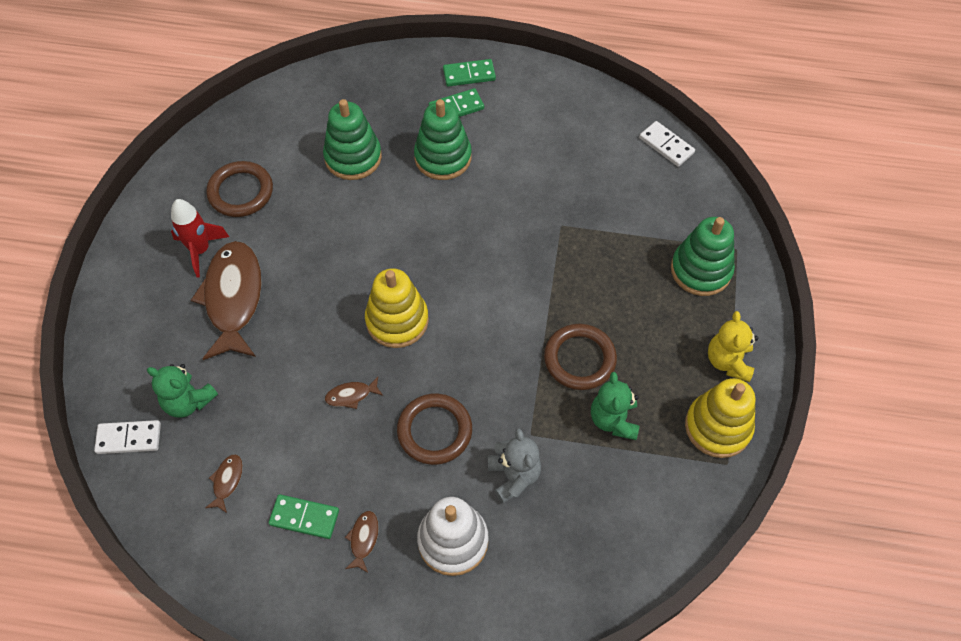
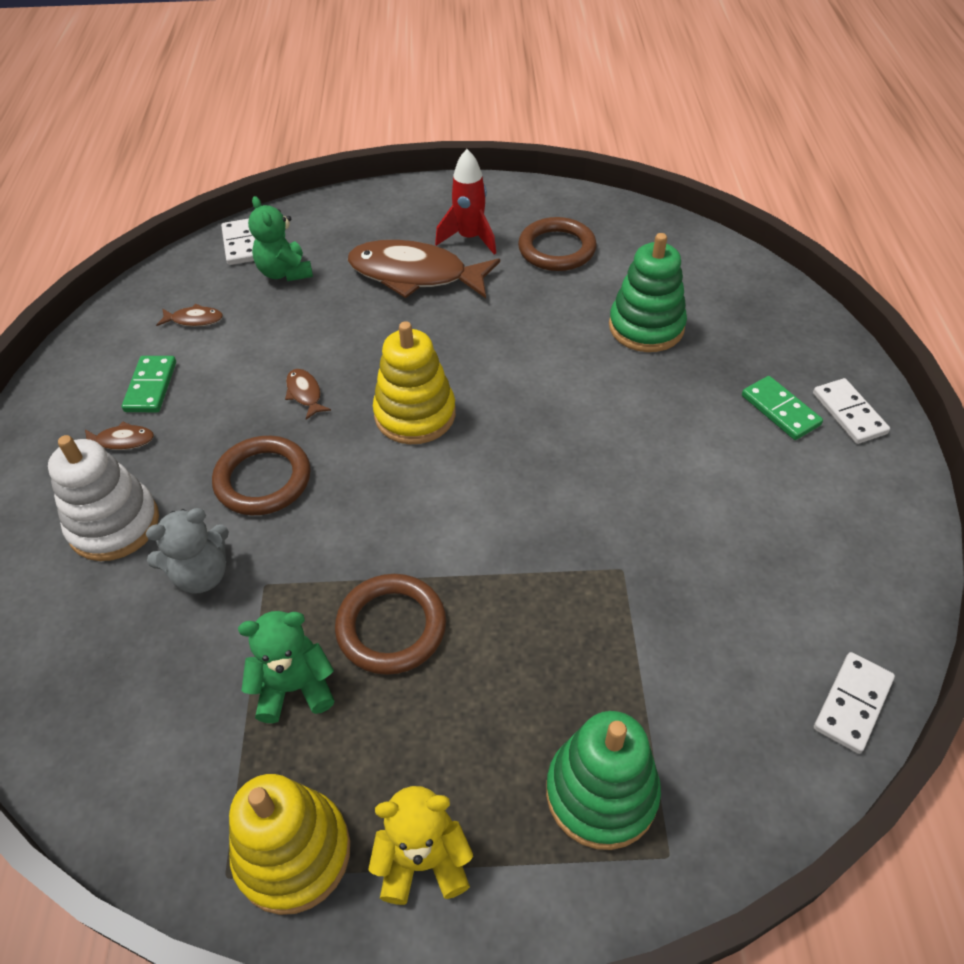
camera: 80 degrees right, 10 degrees down
green teddy bear [147,364,218,418] -> green teddy bear turned 45 degrees counterclockwise [248,196,313,281]
brown fish [191,241,262,360] -> brown fish turned 150 degrees counterclockwise [348,240,500,298]
green stacking toy [414,99,472,180] -> none
green domino [443,59,496,87] -> white domino [813,378,890,444]

